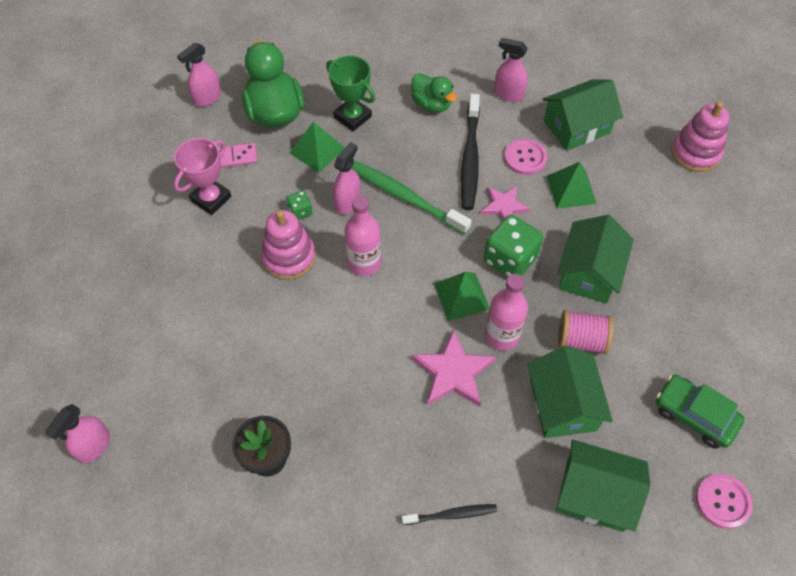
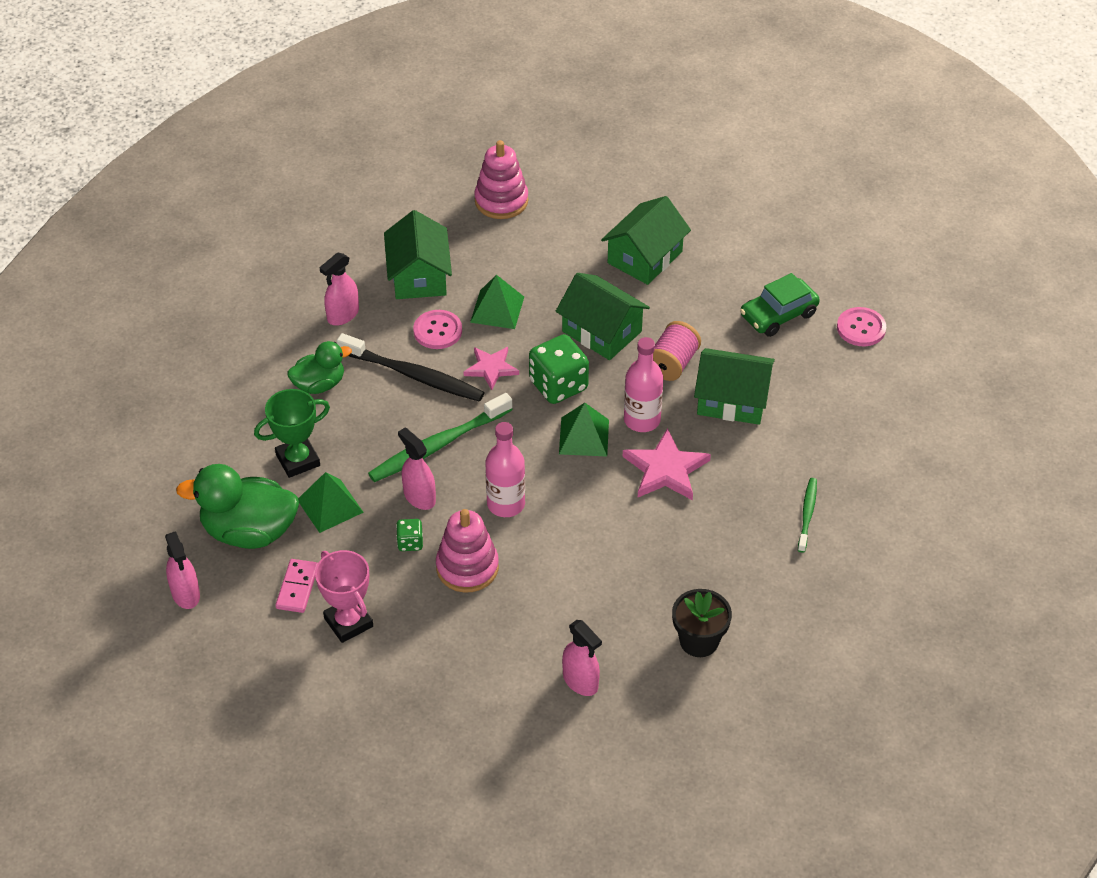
camera: 70 degrees left, 10 degrees down
pink spray bottle [45,404,110,464] -> pink spray bottle moved to [562,620,602,696]
black toothbrush [402,504,497,525] -> green toothbrush [798,478,817,553]
green house [556,439,651,532] -> green house moved to [601,196,691,285]

